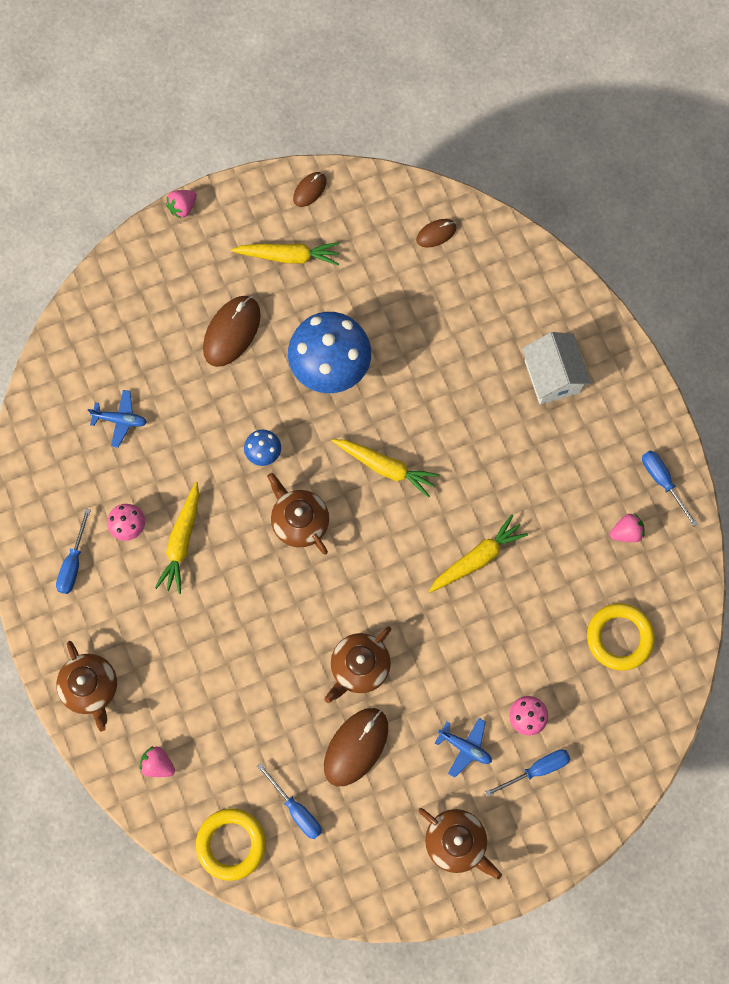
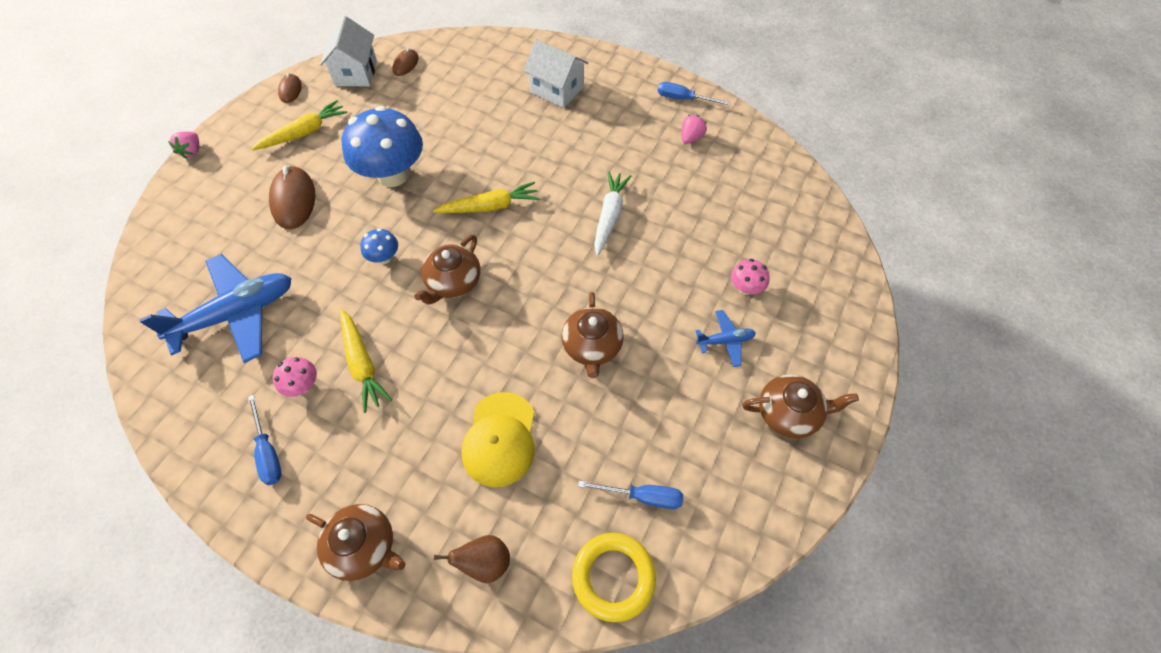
camera: 40 degrees left, 15 degrees down
blue plane [88,390,147,448] -> blue plane [139,254,291,363], size x2.17
pink strawberry [139,746,175,777] -> brown pear [434,535,510,583]
brown teapot [267,473,329,554] -> brown teapot turned 75 degrees counterclockwise [414,235,480,305]
brown mouse [324,708,388,786] -> none
yellow carrot [429,514,528,593] -> white carrot [594,171,631,256]
blue screwdriver [485,750,570,797] -> none
yellow ring [587,603,655,671] -> none
none -> white house [320,16,377,86]
none -> yellow cap [461,392,534,487]

